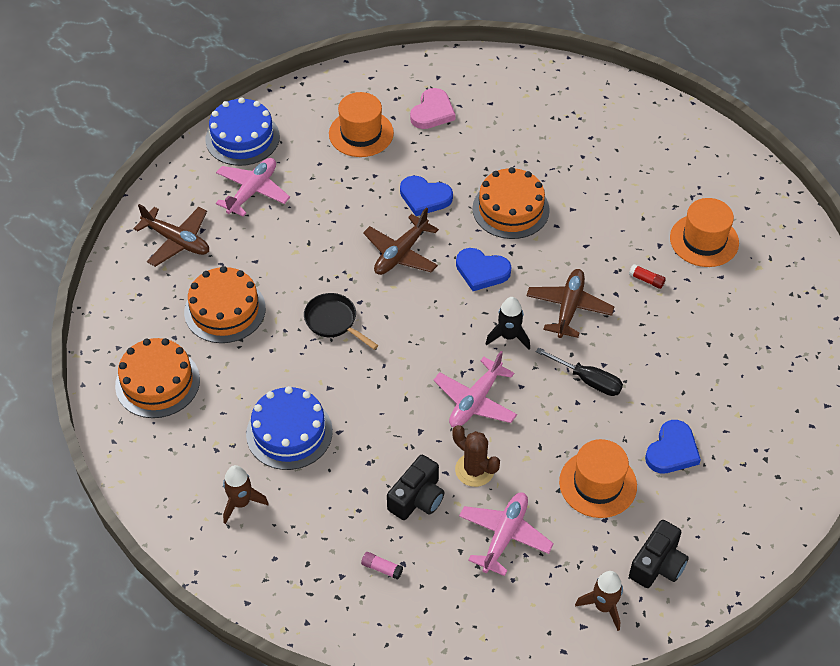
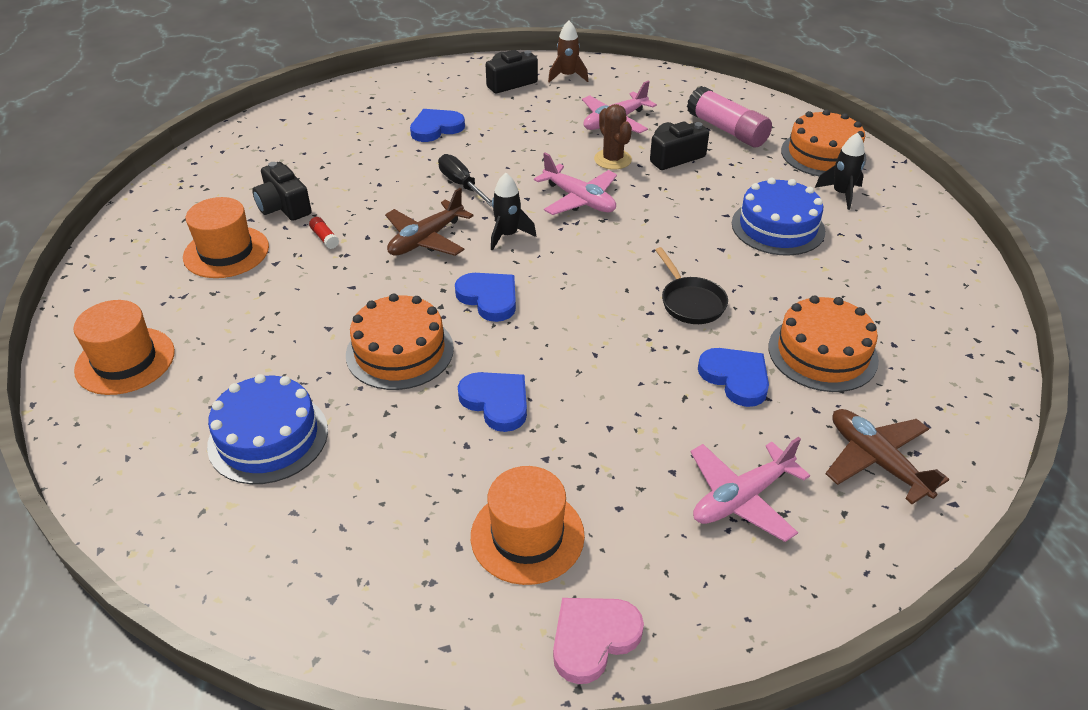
camera: 155 degrees left, 10 degrees down
orange cake [115,338,200,418] -> orange cake moved to [781,110,866,176]
blue cake [206,97,280,166] -> blue cake moved to [207,374,328,484]
brown rocket [223,465,269,524] -> black rocket [815,133,865,210]
pink glue stick [361,552,403,580] -> pink glue stick [687,86,772,147], size x2.45
brown plane [363,207,439,275] -> none
pink heart [410,88,455,129] -> pink heart moved to [553,598,644,684]
pink plane [433,351,517,427] -> pink plane turned 75 degrees clockwise [534,153,617,215]
orange hat [559,439,637,518] -> orange hat moved to [73,300,175,395]
none -> black camera [252,162,312,221]
none -> blue heart [698,348,769,407]

